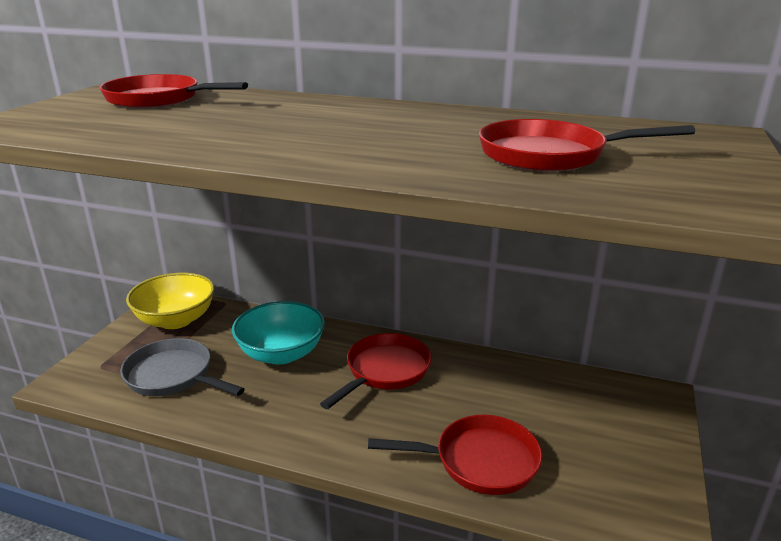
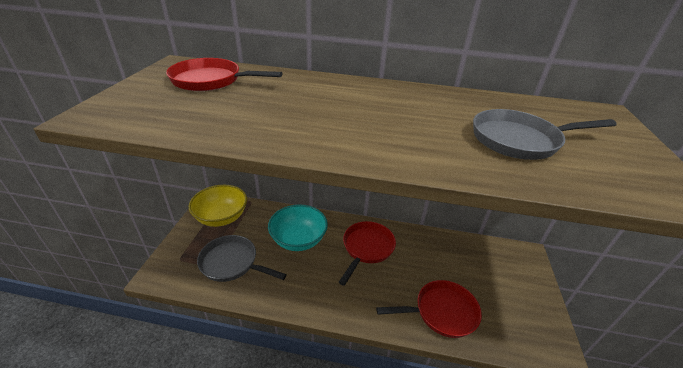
camera: 10 degrees left, 10 degrees up
red pan [479,119,695,172] -> grey pan [473,109,617,160]

